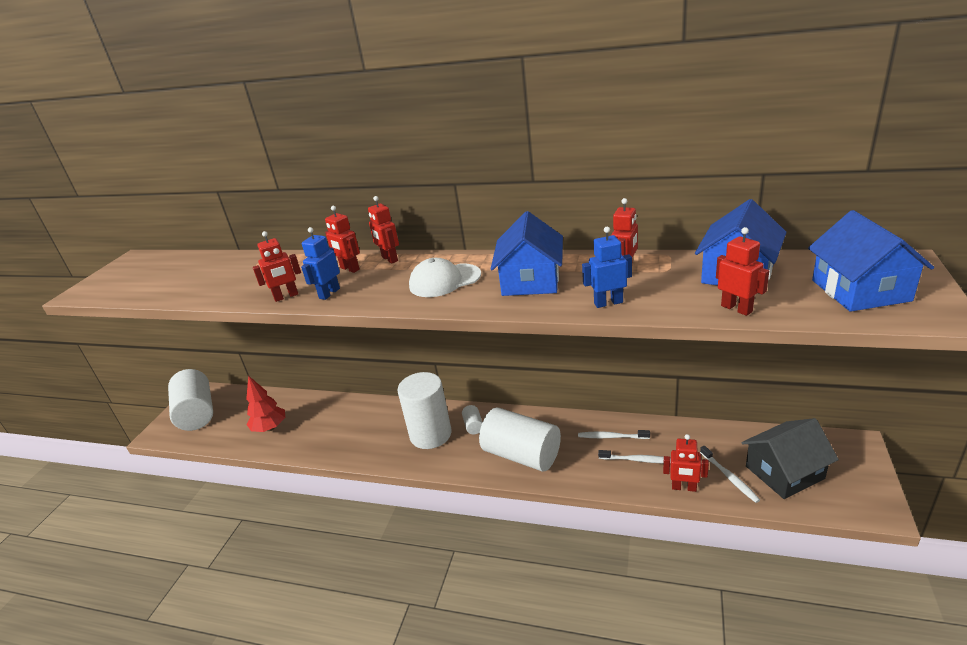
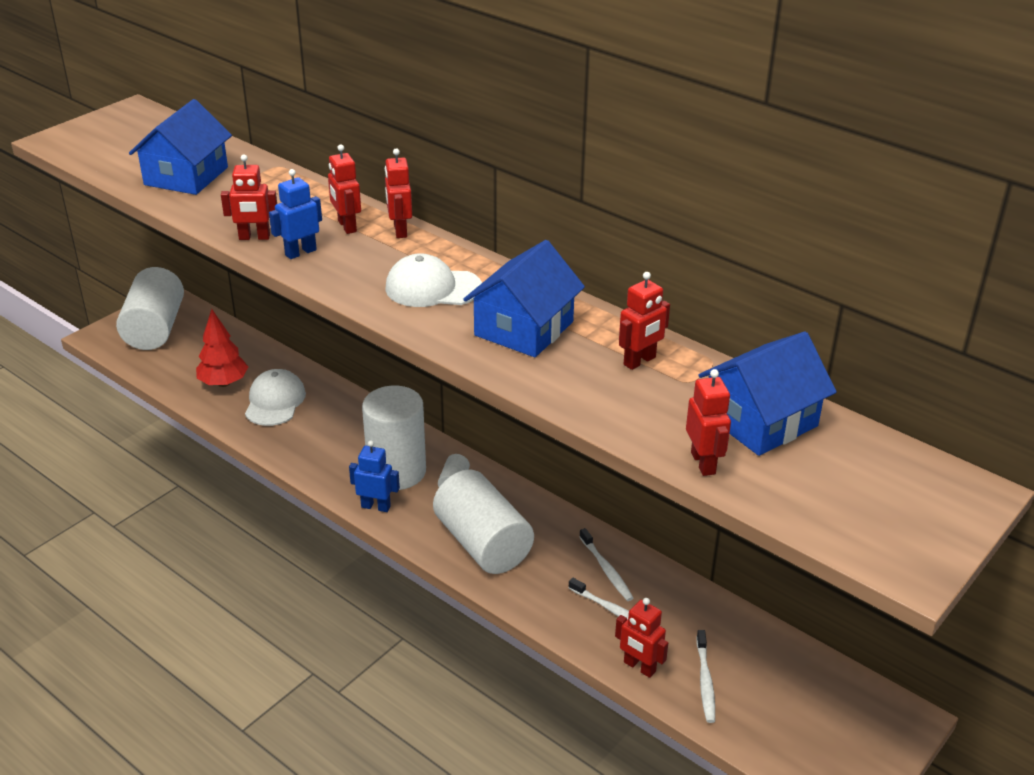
camera: 20 degrees right, 5 degrees up
white toothbrush [578,430,650,439] -> white toothbrush turned 150 degrees counterclockwise [579,528,633,601]
blue robot [582,227,632,308] -> blue robot moved to [349,440,400,512]
black house [741,418,839,499] -> none
blue house [808,210,934,312] -> blue house moved to [129,99,232,195]
none -> white cap [245,369,306,426]

